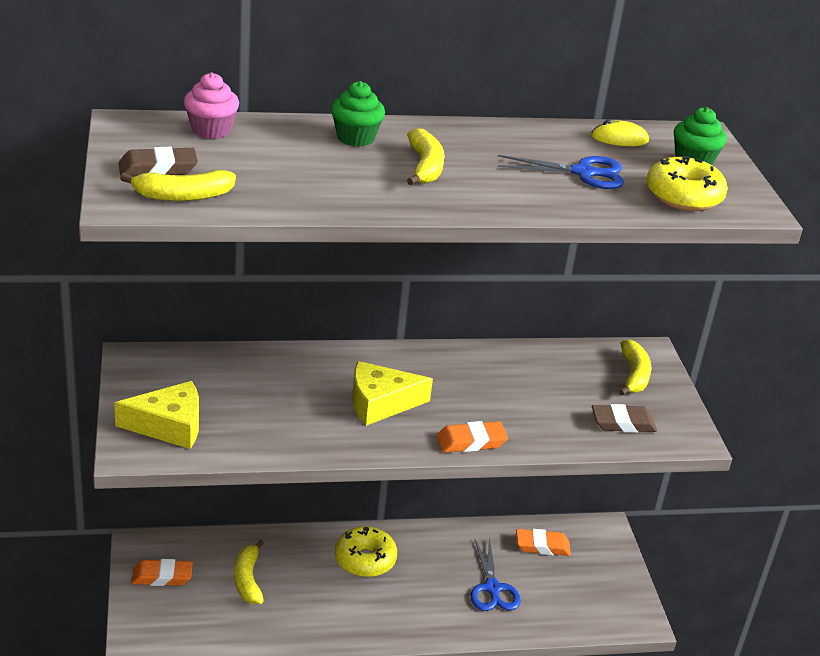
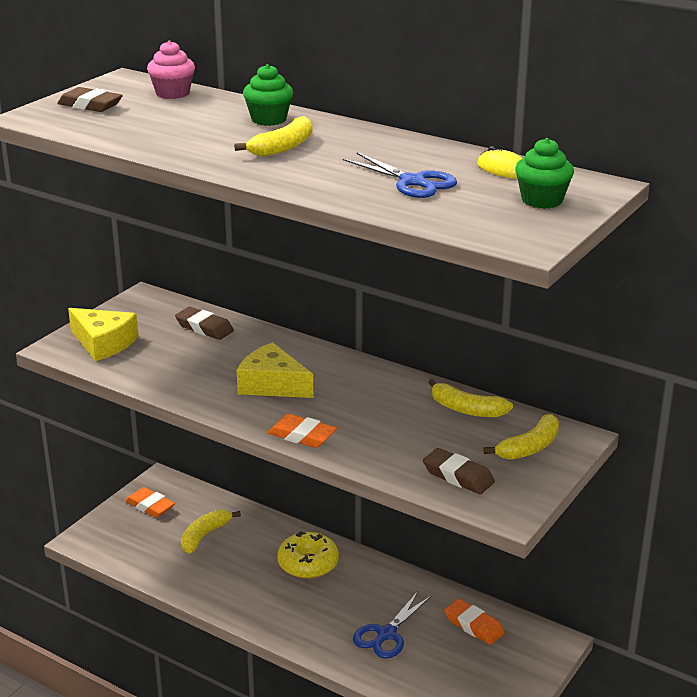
camera: 45 degrees right, 5 degrees down
yellow banana [120,170,236,201] -> yellow banana moved to [428,379,513,417]
yellow donut [646,156,728,211] -> none
none -> brown eraser [175,307,234,340]

